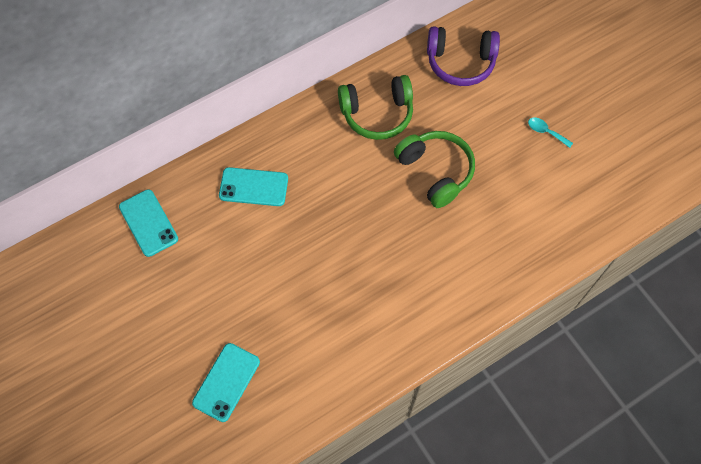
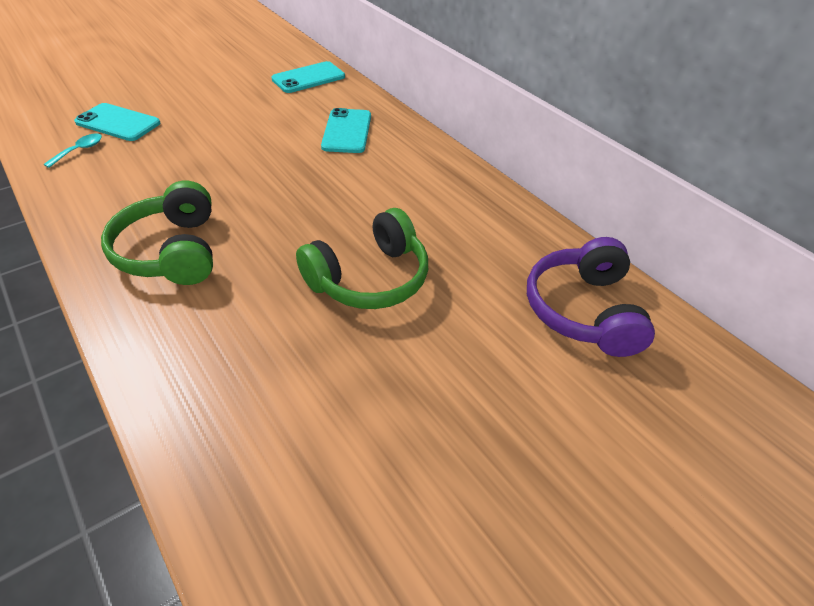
camera: 85 degrees right, 20 degrees down
green headphones [338,75,413,140] -> green headphones moved to [101,181,213,285]
turquoise spoon [528,118,573,148] -> turquoise spoon moved to [43,134,102,168]

